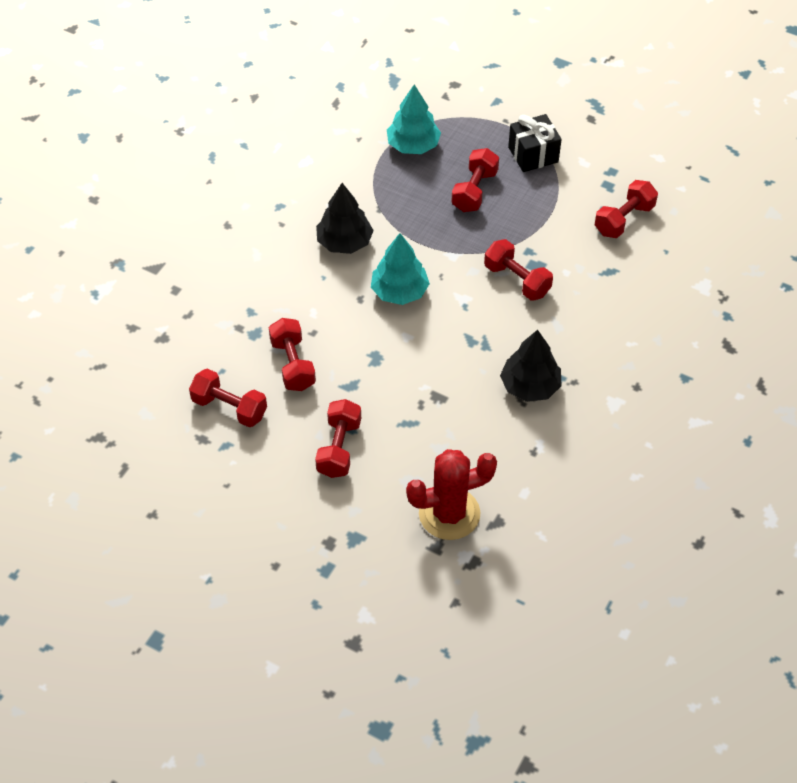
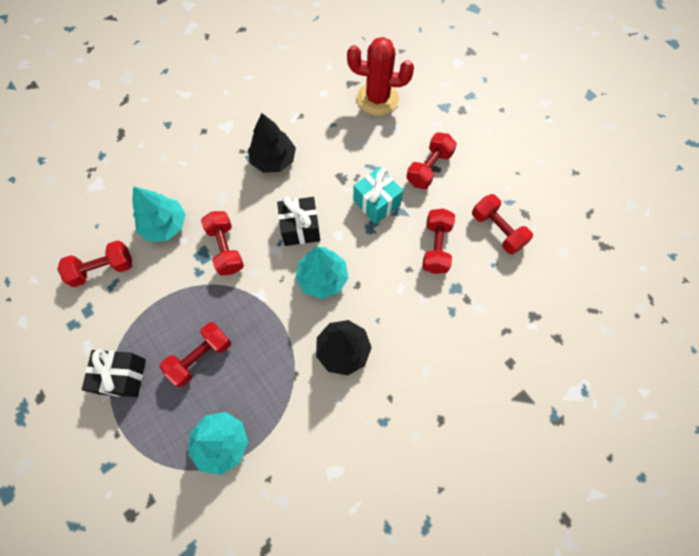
camera: 155 degrees left, 15 degrees up
none -> turquoise tree [132,186,186,242]
none -> black gift [277,197,320,246]
none -> turquoise gift [353,167,403,224]

